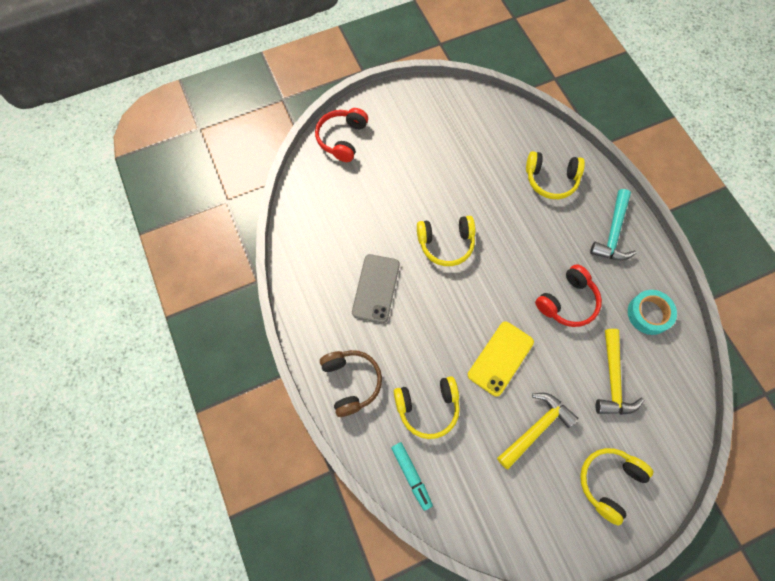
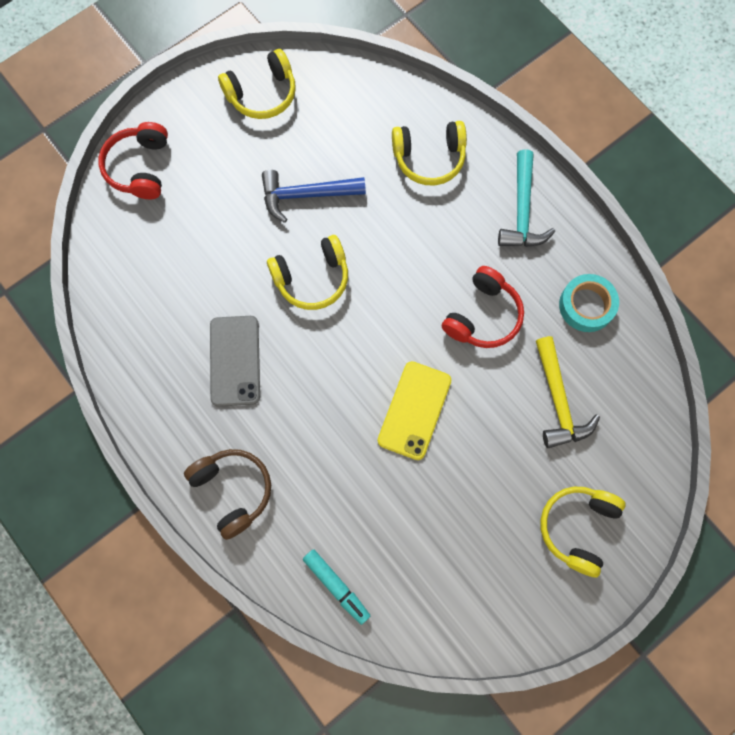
camera: 15 degrees left, 5 degrees up
yellow headphones [394,376,460,439] -> yellow headphones moved to [218,49,296,119]
yellow hammer [497,393,579,470] -> none
none -> blue hammer [262,170,366,223]

